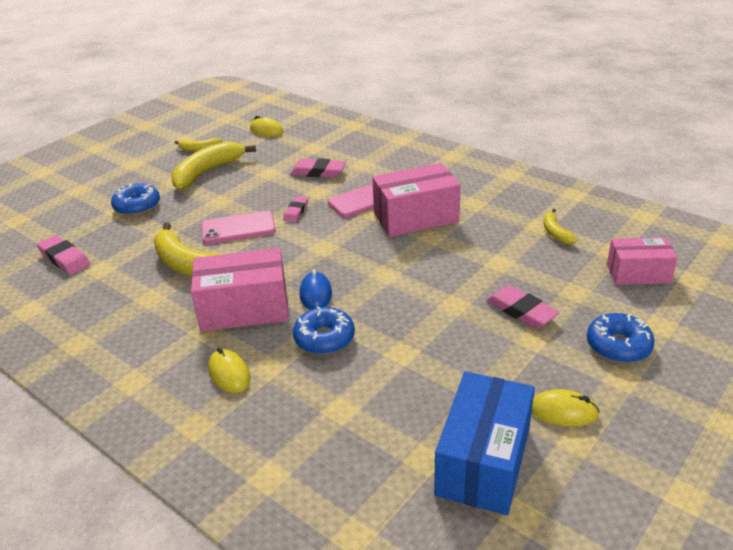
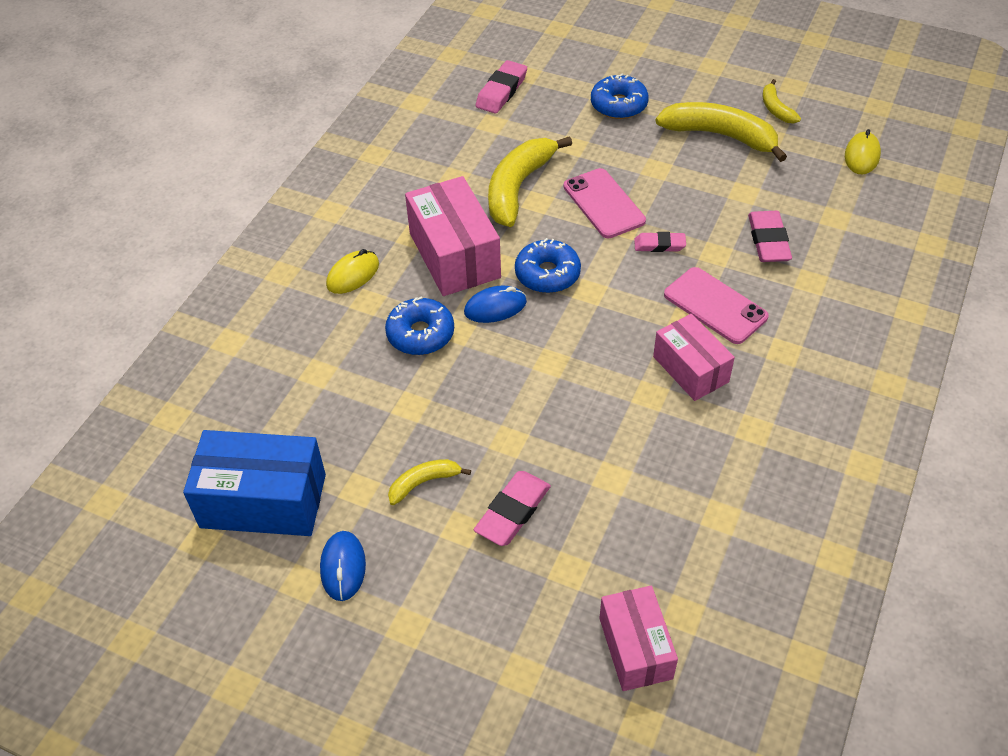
camera: 75 degrees right, 15 degrees up
pink box [372,163,461,237] -> pink box [653,314,735,401], size x0.65
yellow mouse [532,389,600,427] -> blue mouse [320,531,366,601]
yellow banana [543,209,578,244] -> yellow banana moved to [388,459,471,505]
blue donut [587,313,655,363] -> blue donut moved to [515,238,581,293]

